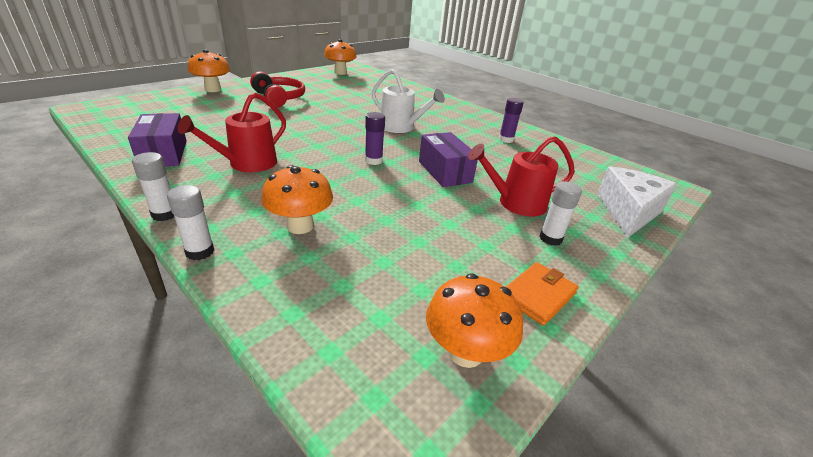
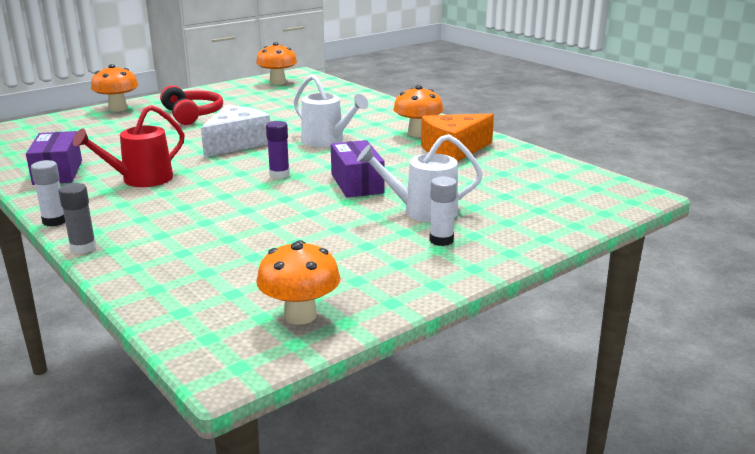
camera: 10 degrees right, 10 degrees down
white glue stick [167,185,214,260] -> grey glue stick [59,183,96,254]
orange mushroom [261,165,333,234] -> orange mushroom moved to [393,85,443,137]
red watering can [468,136,575,217] -> white watering can [357,134,483,222]
purple glue stick [499,98,524,143] -> orange cheese [421,113,494,161]
orange wallet [506,262,579,326] -> none
white cheese [597,167,677,238] -> white cheese moved to [201,105,270,157]

